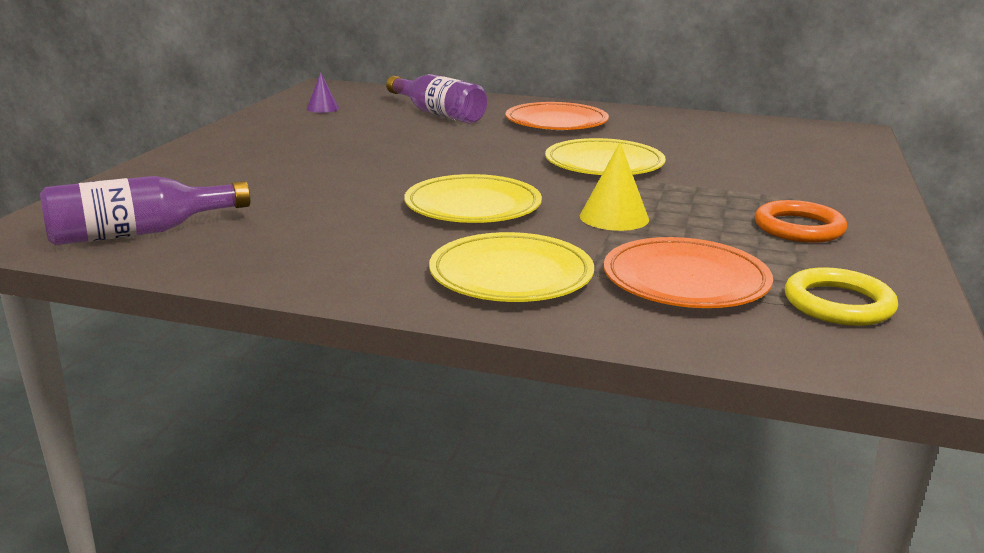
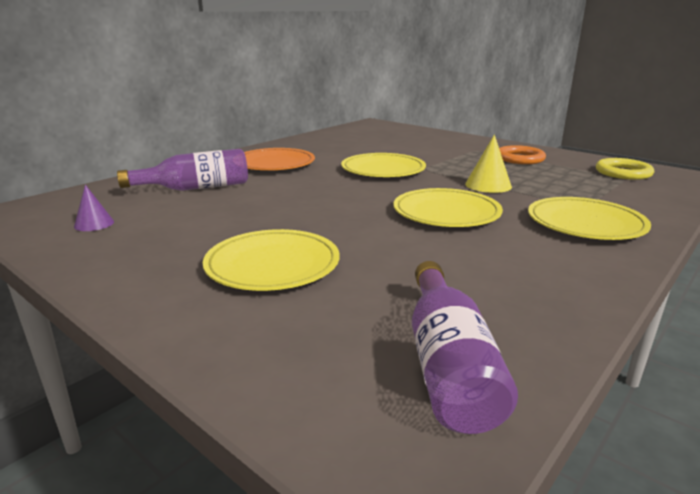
camera: 65 degrees left, 0 degrees up
orange plate [604,237,773,308] -> none
none -> yellow plate [203,229,339,291]

